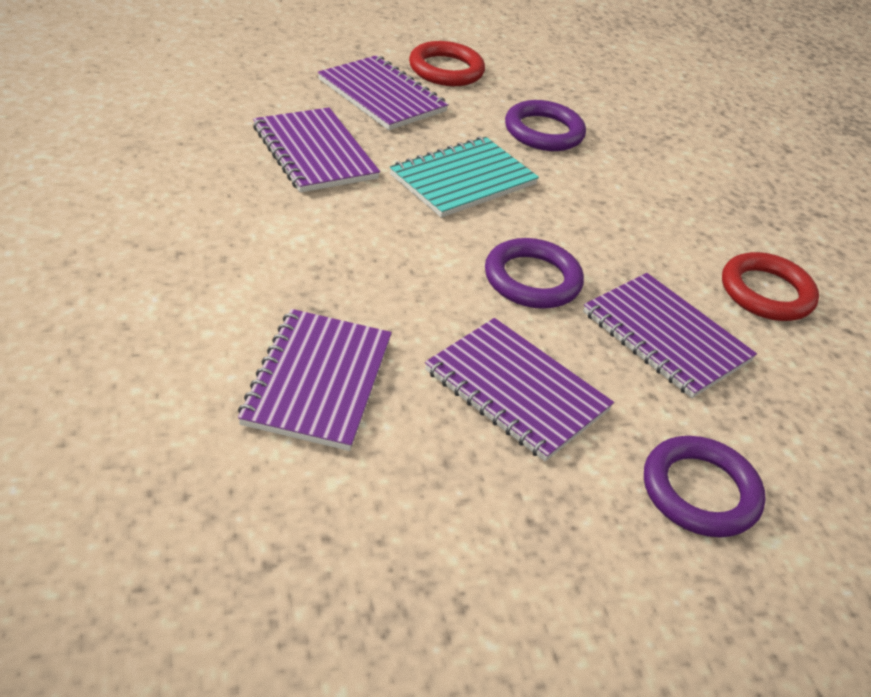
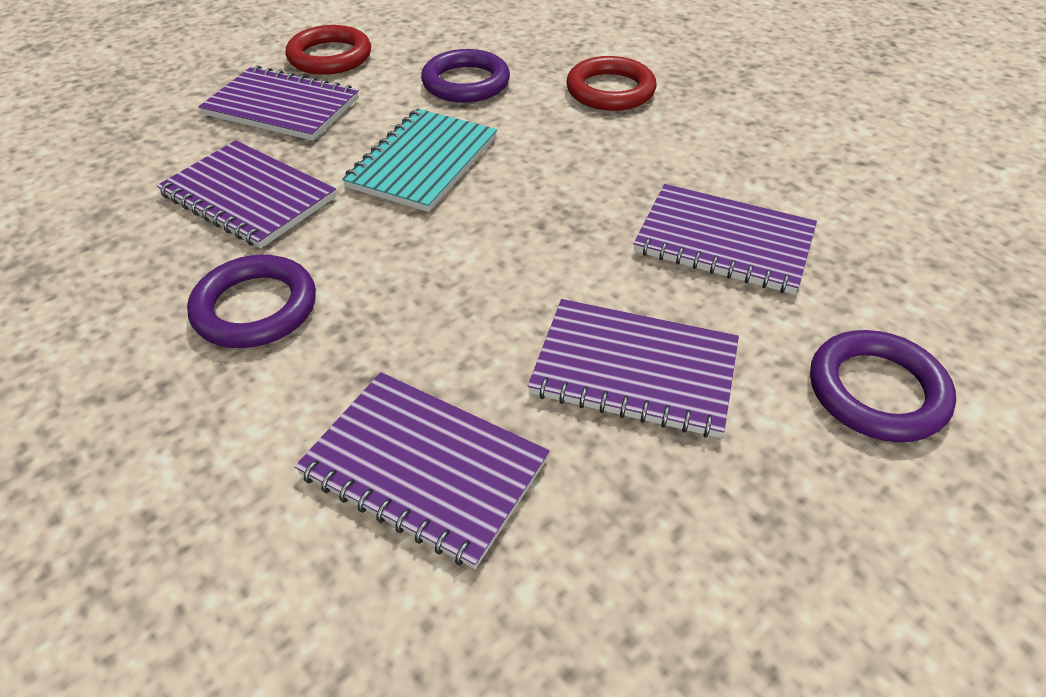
camera: 20 degrees left, 5 degrees up
purple notebook [238,309,392,451] -> purple notebook turned 45 degrees counterclockwise [295,372,550,569]
purple ring [485,238,584,309] -> purple ring moved to [187,255,316,348]
red ring [722,252,819,321] -> red ring moved to [566,56,656,111]

